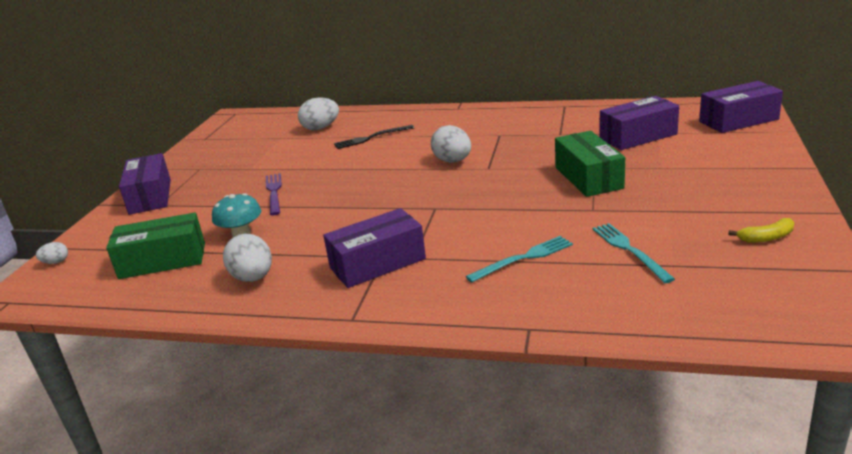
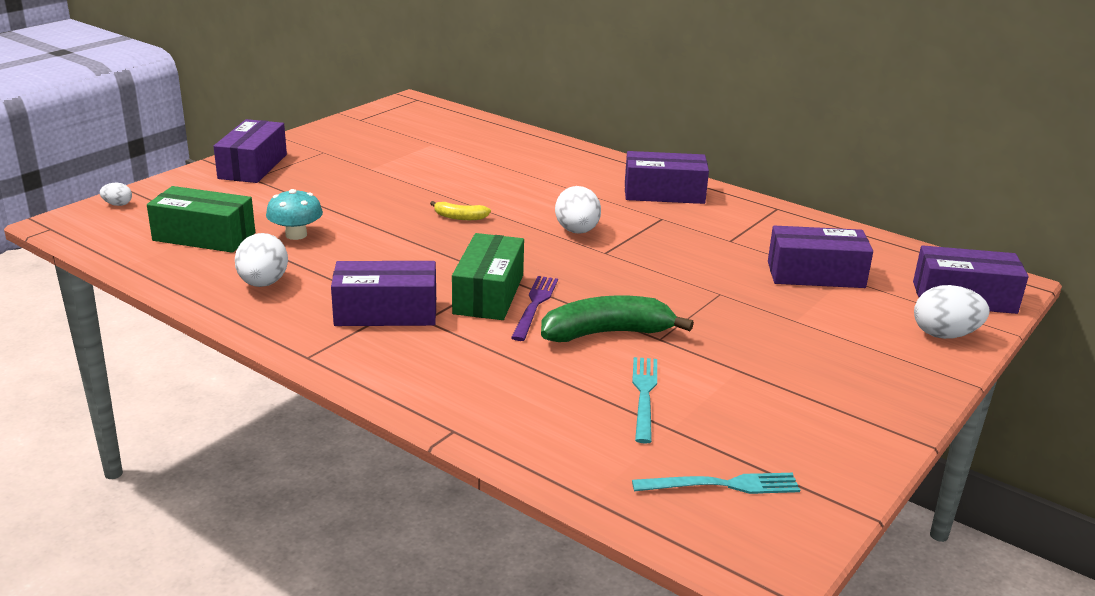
camera: 20 degrees right, 0 degrees up
purple fork [266,173,282,215] -> purple fork moved to [511,276,558,341]
white egg [298,97,339,131] -> white egg moved to [914,285,989,339]
black fork [334,125,414,149] -> none
turquoise fork [466,236,573,282] -> turquoise fork moved to [632,473,800,494]
green box [555,131,625,197] -> green box moved to [452,233,524,320]
yellow banana [728,218,794,243] -> yellow banana moved to [430,201,491,220]
none -> green banana [541,295,694,342]
none -> purple box [625,151,709,204]

